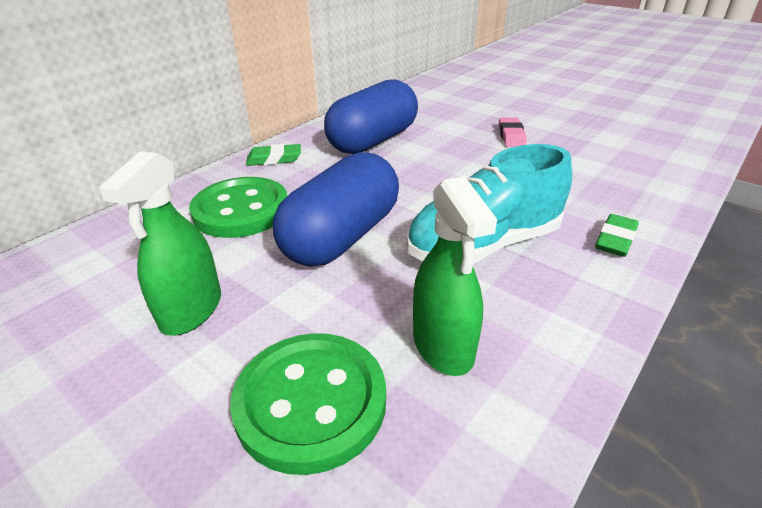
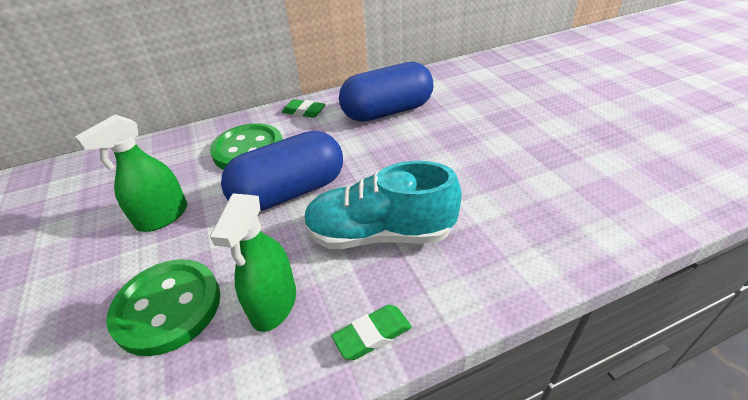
camera: 30 degrees right, 5 degrees up
pink eraser [499,117,527,147] -> none
green eraser [595,214,639,257] -> green eraser moved to [332,305,412,360]

